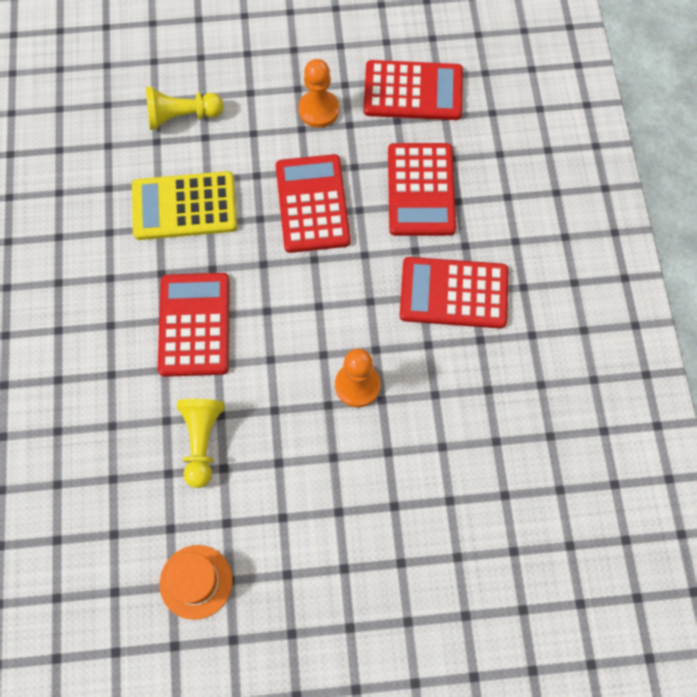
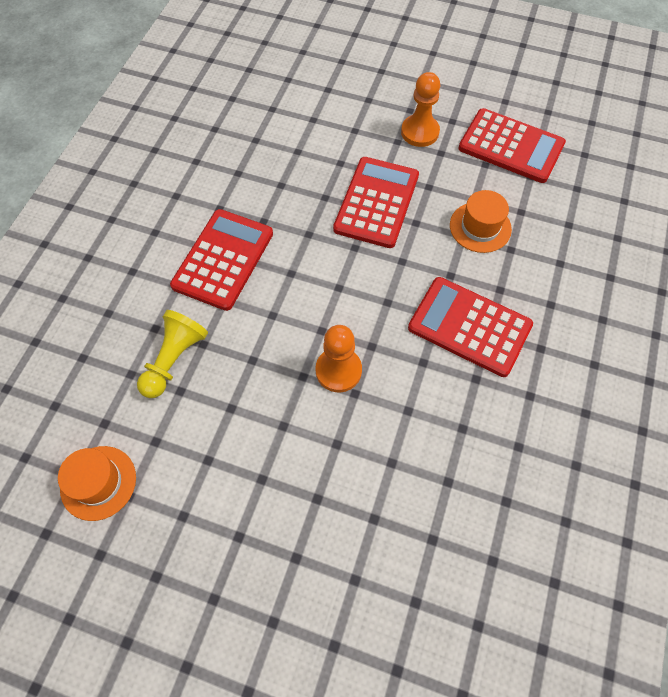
camera: 25 degrees right, 5 degrees down
yellow calculator [132,171,237,240] -> none
yellow pawn [146,87,224,130] -> none
red calculator [388,143,456,236] -> orange hat [450,190,512,253]

